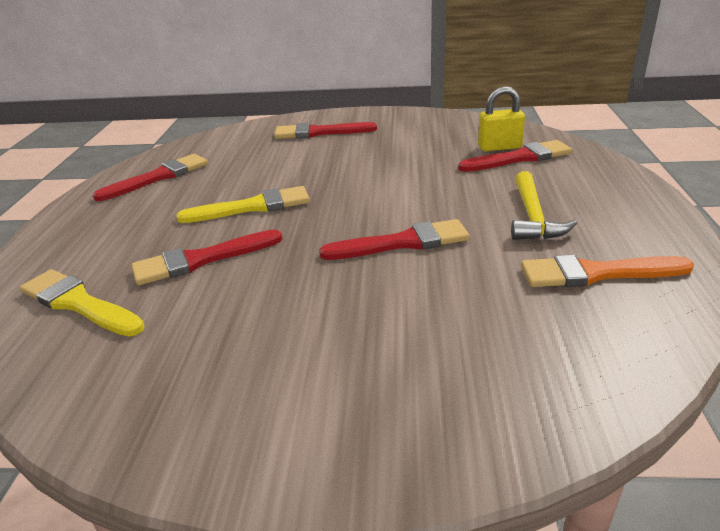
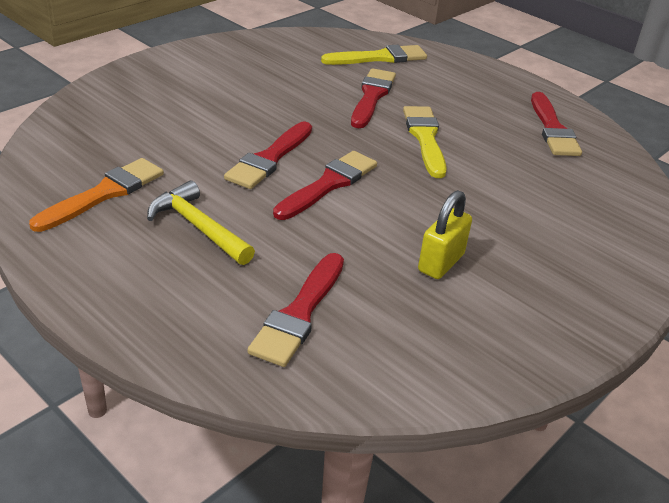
camera: 125 degrees right, 5 degrees up
yellow brush [176,186,310,223] -> yellow brush turned 150 degrees clockwise [403,106,447,178]
red brush [274,122,377,139] -> red brush moved to [273,151,377,220]
yellow padlock [478,86,525,151] -> yellow padlock moved to [418,190,472,279]

